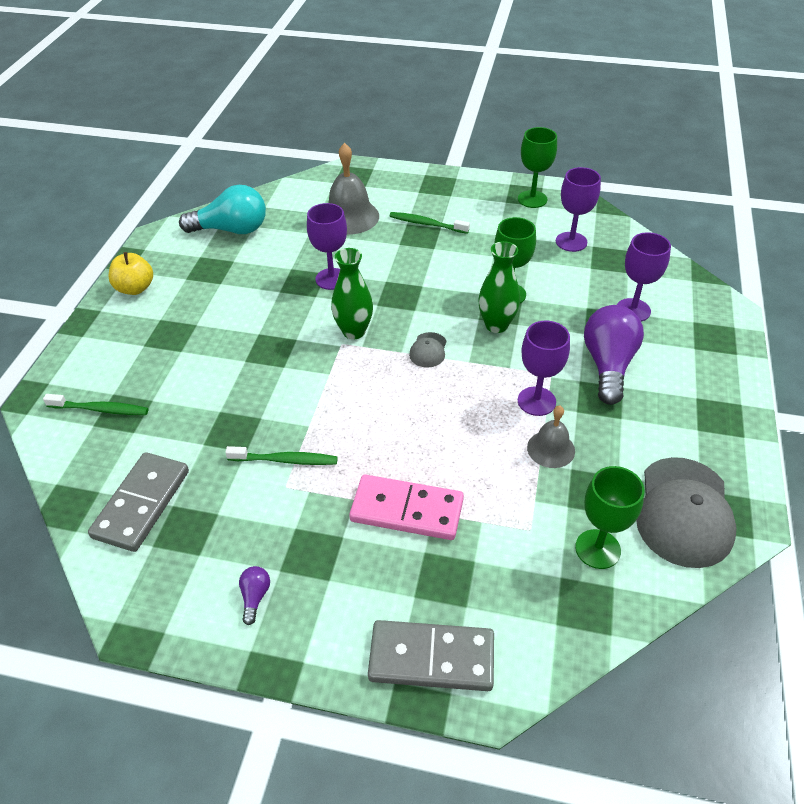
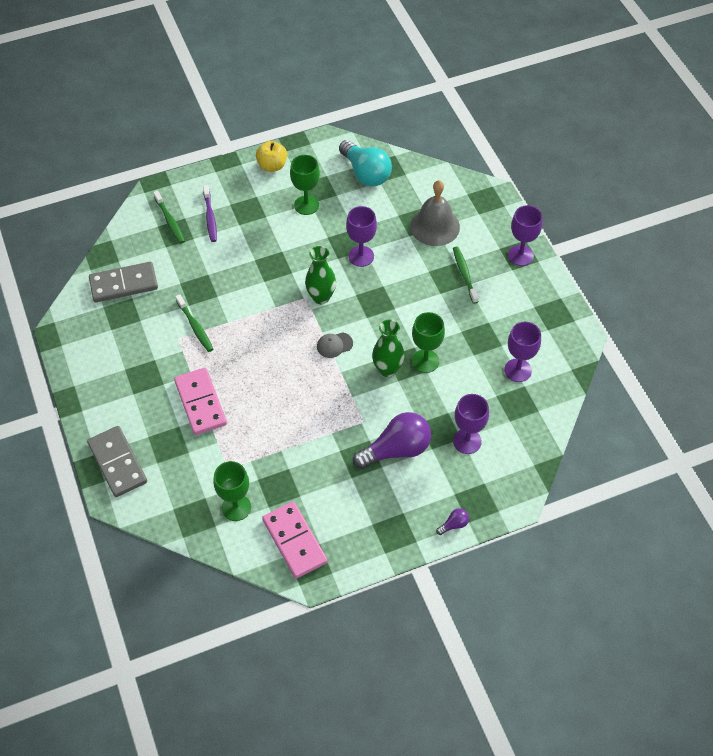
camera: 55 degrees right, 10 degrees up
purple light bulb [239,566,270,625] -> purple light bulb moved to [436,508,469,535]
green goblet [518,127,557,208] -> green goblet moved to [290,155,320,215]
purple goblet [518,321,570,416] -> purple goblet moved to [508,205,543,266]
grey bell [527,406,575,468] -> none
grey cap [636,457,737,568] -> pink domino [262,502,328,578]
none -> purple toothbrush [203,185,217,242]

